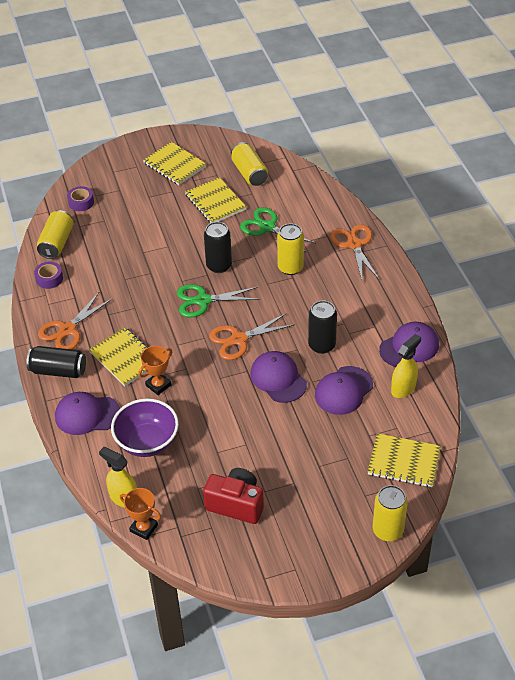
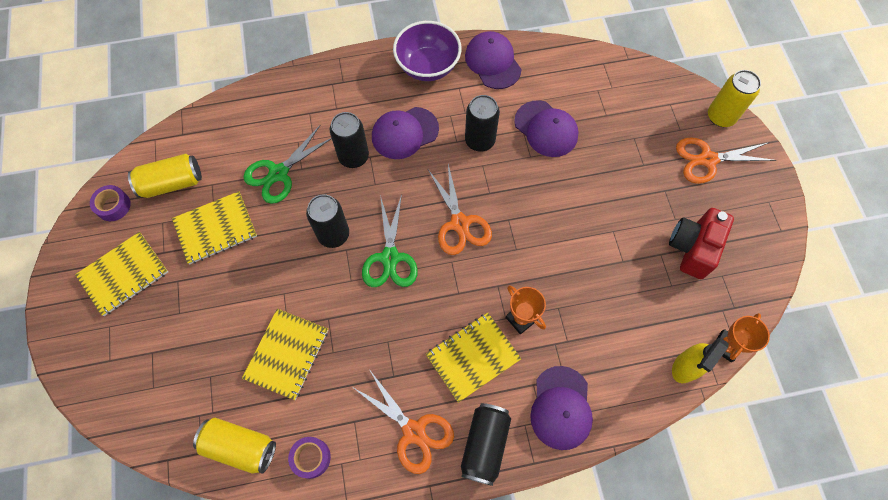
camera: 85 degrees left, 20 degrees up
purple tape [67,186,94,211] -> purple tape moved to [90,185,131,221]
purple bowl [111,399,179,457] -> purple bowl moved to [393,21,462,81]
purple cap [250,351,307,403] -> purple cap moved to [372,107,439,159]
yellow can [277,223,304,275] -> black can [330,112,369,168]
orange scissors [330,224,379,280] -> orange scissors moved to [676,137,776,184]
yellow notebook [368,433,441,487] -> yellow notebook moved to [242,309,328,400]
yellow spray bottle [391,334,421,398] -> none

